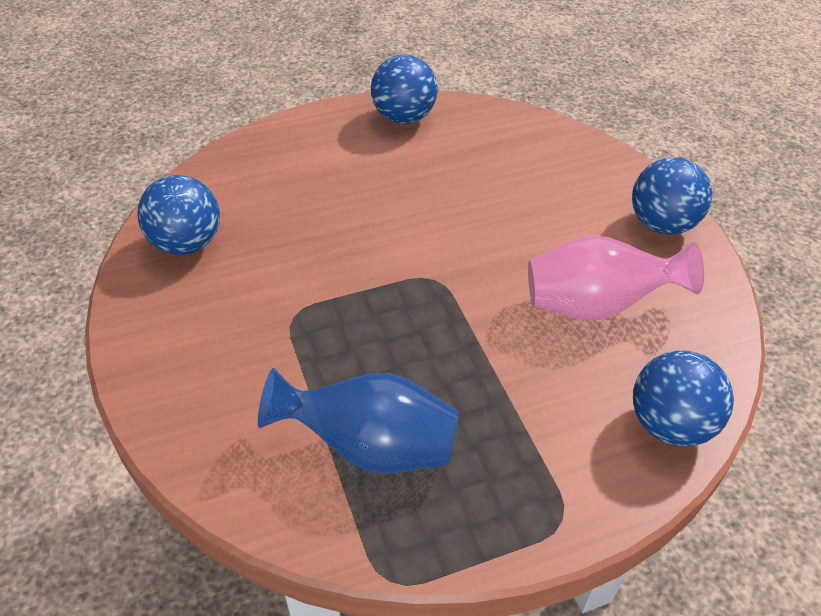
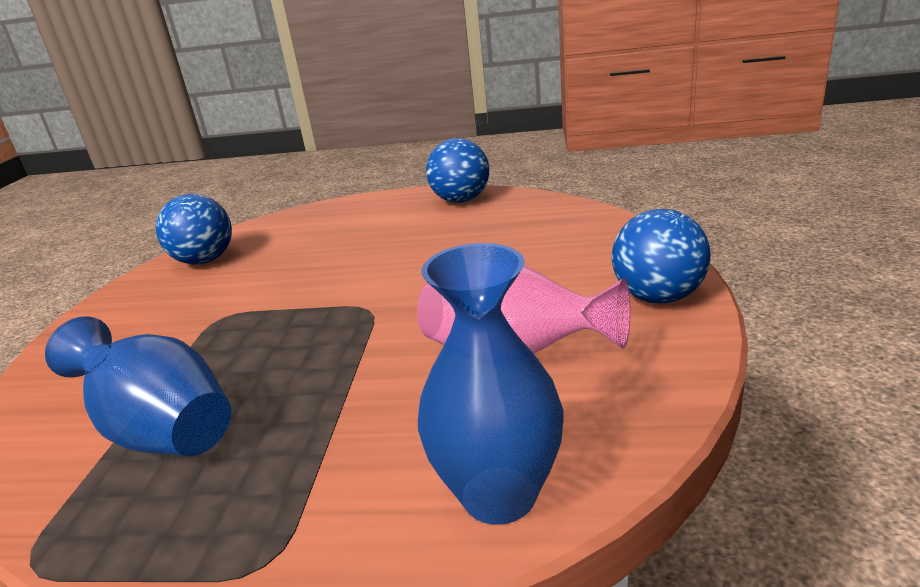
camera: 30 degrees right, 20 degrees down
blue ball [633,350,734,446] -> blue vase [418,243,563,525]

